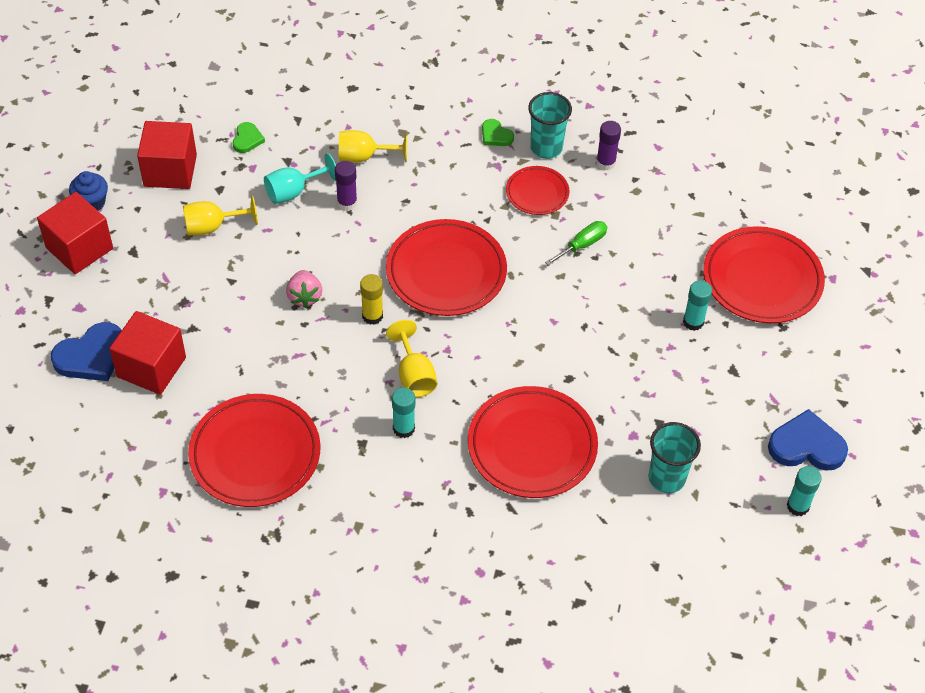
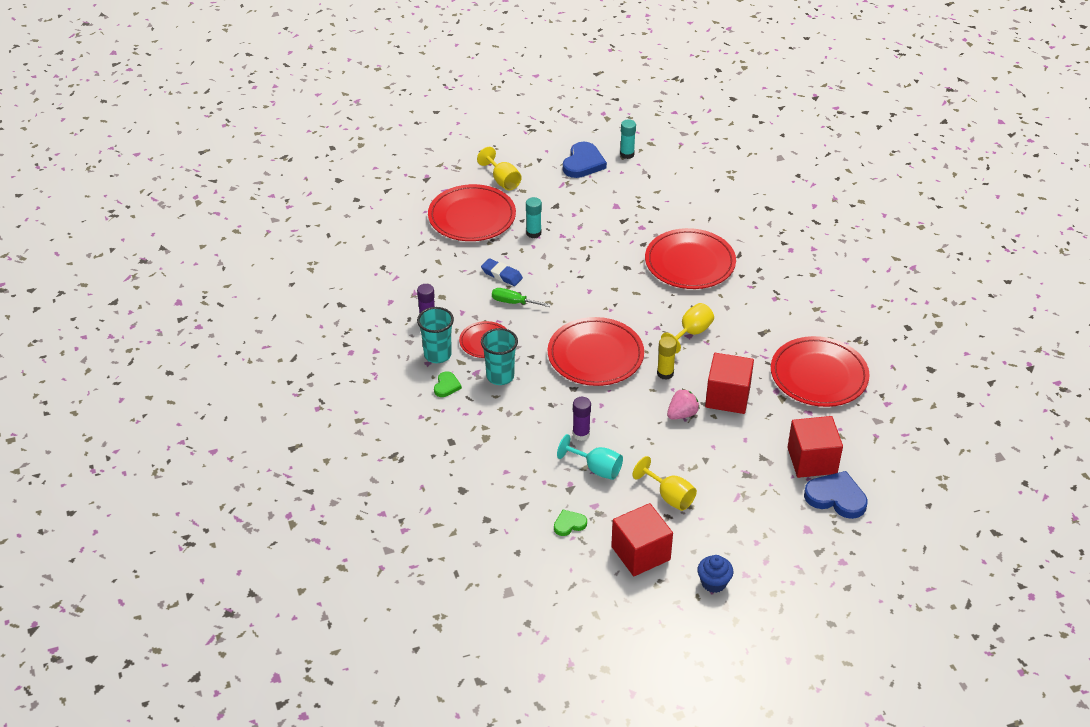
camera: 120 degrees left, 10 degrees down
red cube [37,192,113,274] -> red cube moved to [705,353,754,414]
yellow goblet [339,130,407,163] -> yellow goblet moved to [477,147,522,190]
turquoise glue stick [392,387,415,438] -> none
turquoise cup [648,422,701,493] -> turquoise cup moved to [481,328,518,385]
blue heart [768,409,848,471] -> blue heart turned 135 degrees counterclockwise [563,142,607,178]
none -> blue eraser [481,258,523,286]

